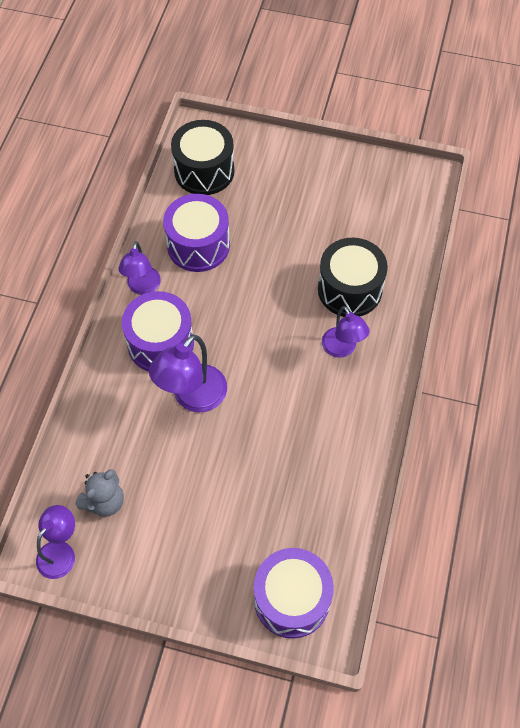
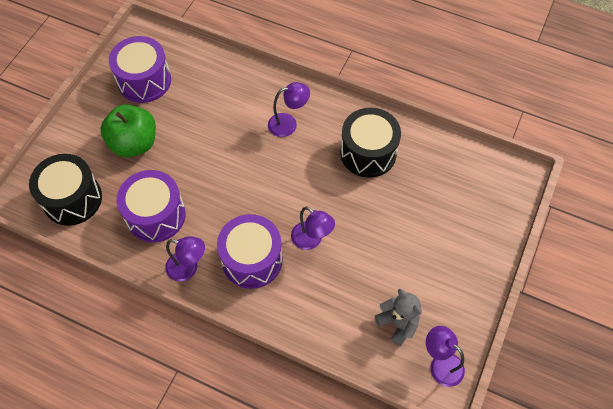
camera: 80 degrees left, 0 degrees up
purple lamp [149,334,227,412] -> purple lamp [291,206,335,250], size x0.66
purple drum [254,548,334,639] -> purple drum moved to [109,36,171,103]
black drum [318,238,388,317] -> black drum moved to [340,108,401,178]
none -> green apple [100,104,156,157]

